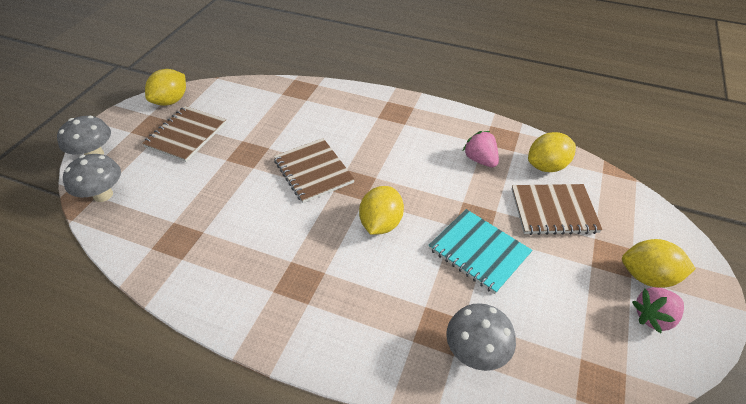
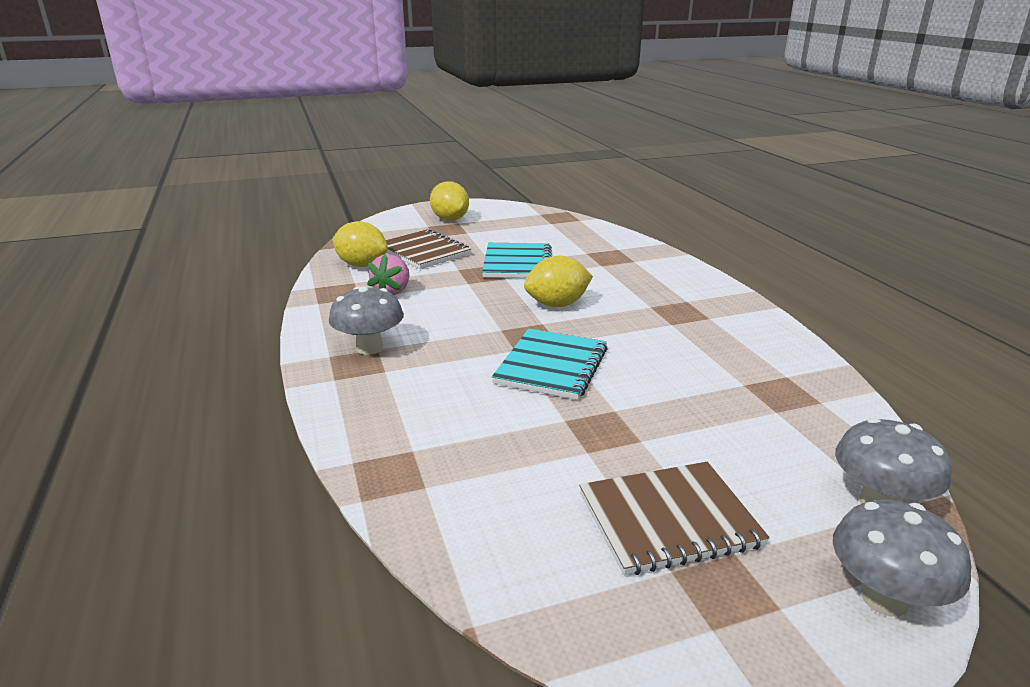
camera: 130 degrees left, 20 degrees down
yellow lemon [145,69,186,106] -> none
brown notebook [274,138,355,203] -> turquoise notebook [492,329,608,400]
grey mushroom [446,303,516,371] -> grey mushroom moved to [329,286,404,355]
pink strawberry [632,287,684,333] -> none

